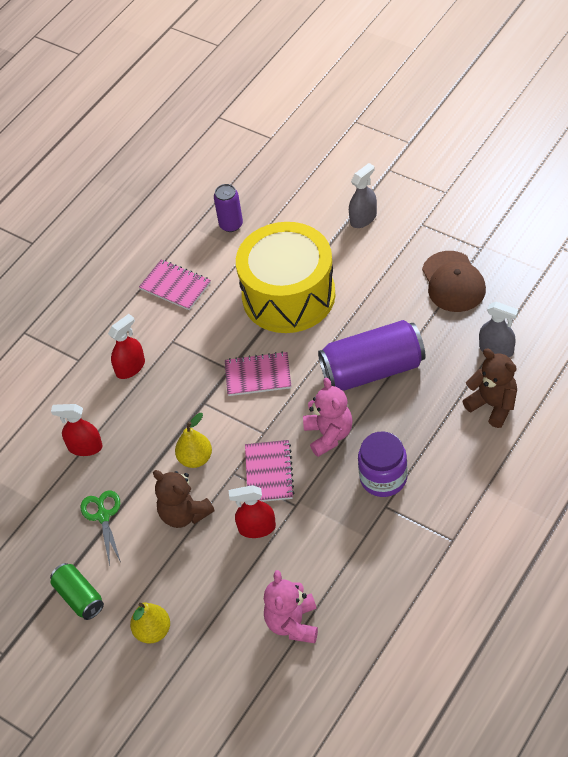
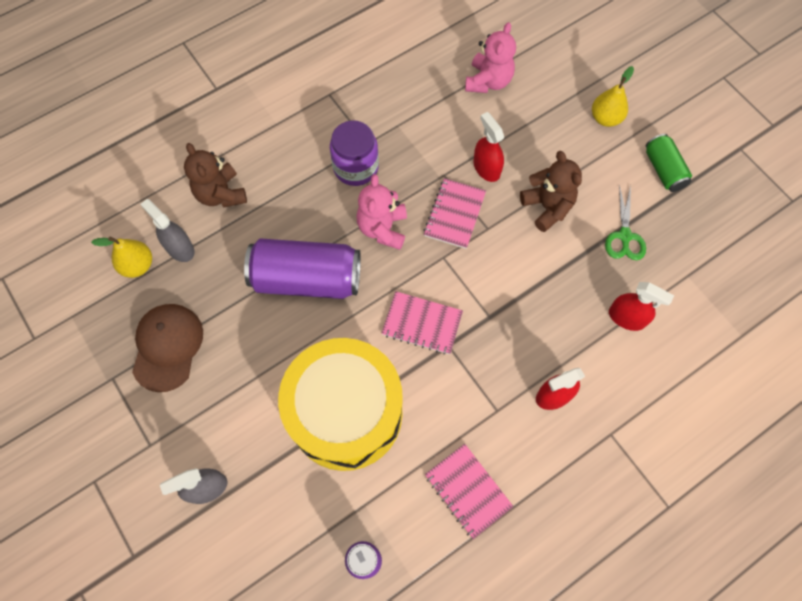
camera: 165 degrees left, 15 degrees up
yellow pear [175,413,212,468] -> yellow pear moved to [91,236,152,278]
red spray bottle [229,485,276,538] -> red spray bottle turned 135 degrees counterclockwise [473,112,504,182]

